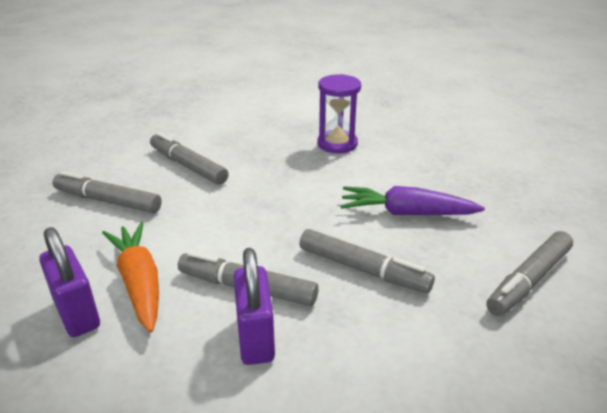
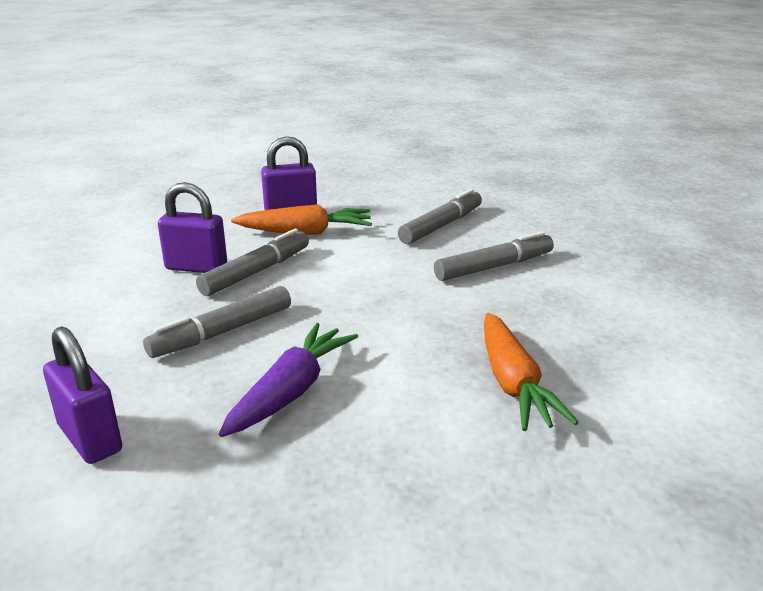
camera: 110 degrees right, 5 degrees down
purple hourglass [317,74,361,153] -> orange carrot [484,313,579,431]
grey marker [486,231,573,316] -> purple padlock [43,326,122,464]

